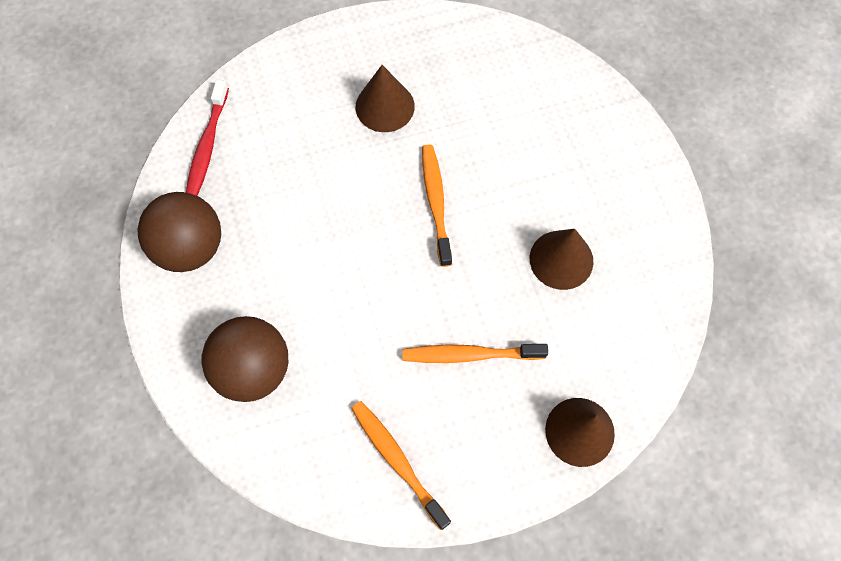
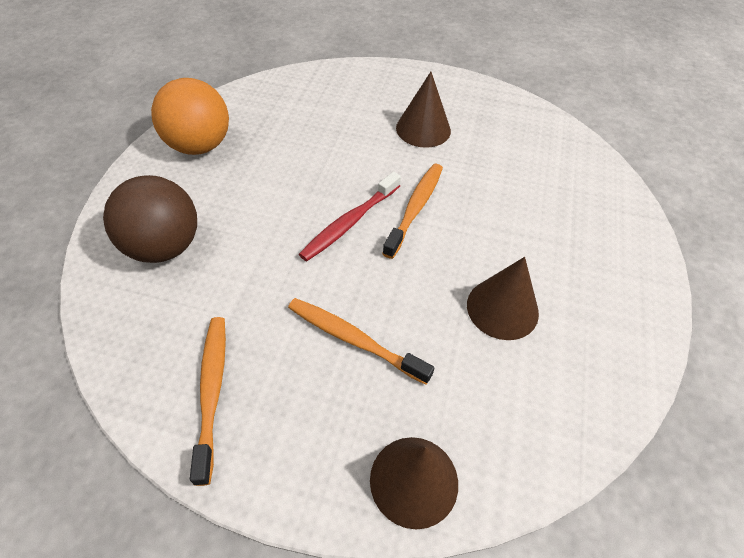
camera: 30 degrees right, 15 degrees down
brown ball [137,192,221,272] -> orange ball [151,78,229,155]
red toothbrush [186,79,229,196] -> red toothbrush moved to [299,172,401,261]

